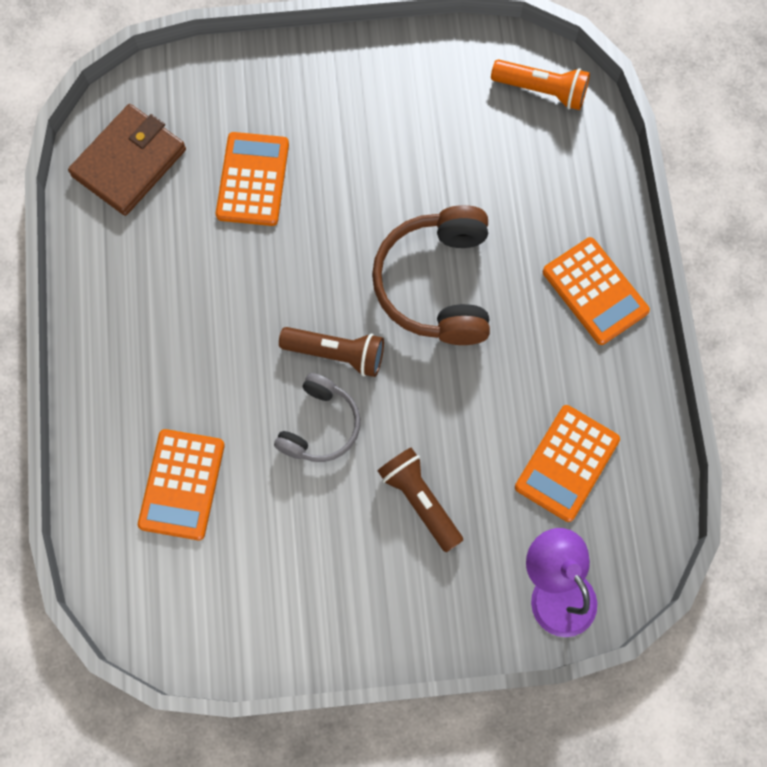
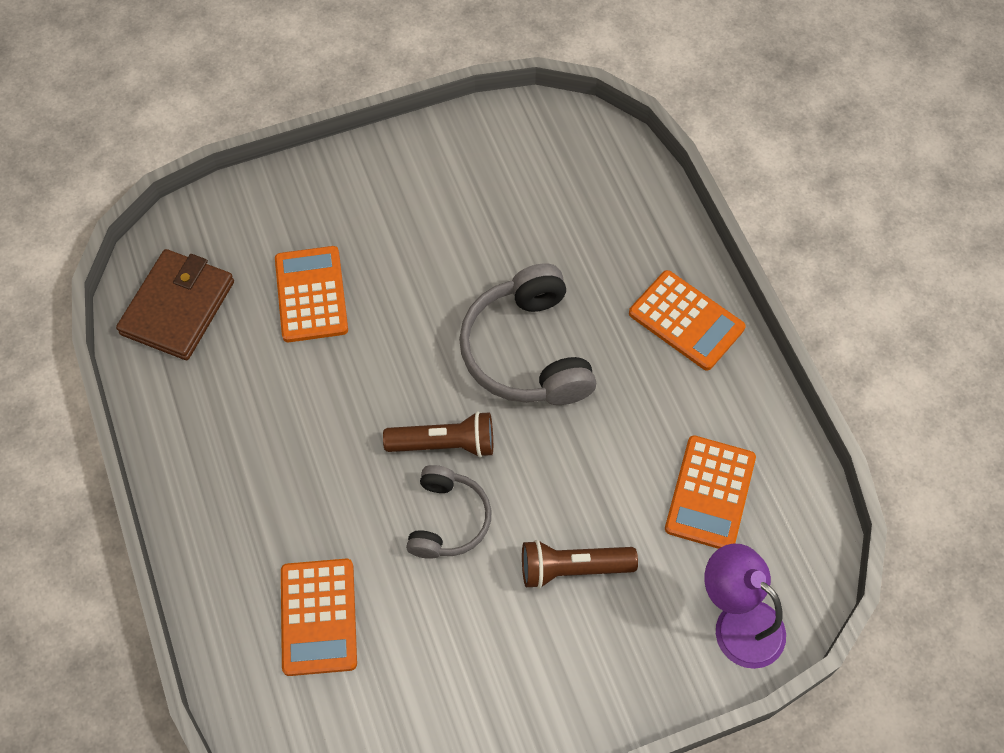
camera: 15 degrees left, 10 degrees down
brown headphones [372,205,490,345] -> grey headphones [459,263,596,405]
brown flashlight [378,447,463,552] -> brown flashlight turned 45 degrees counterclockwise [522,540,638,589]
orange flashlight [491,60,590,110] -> none

